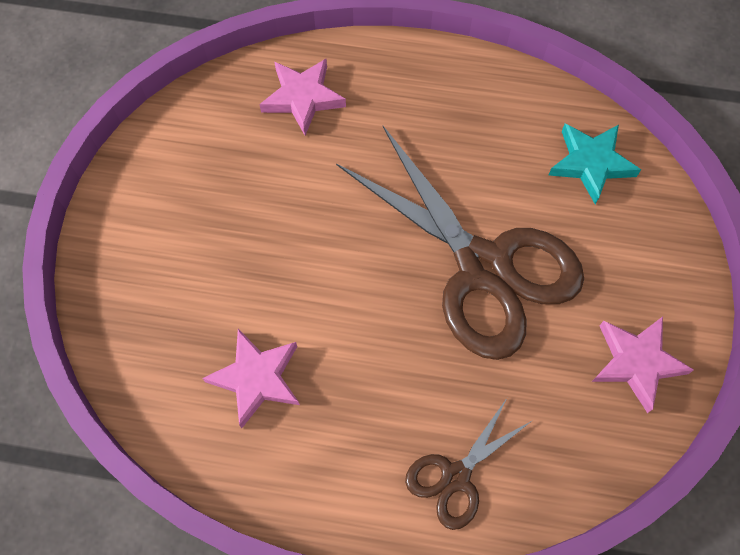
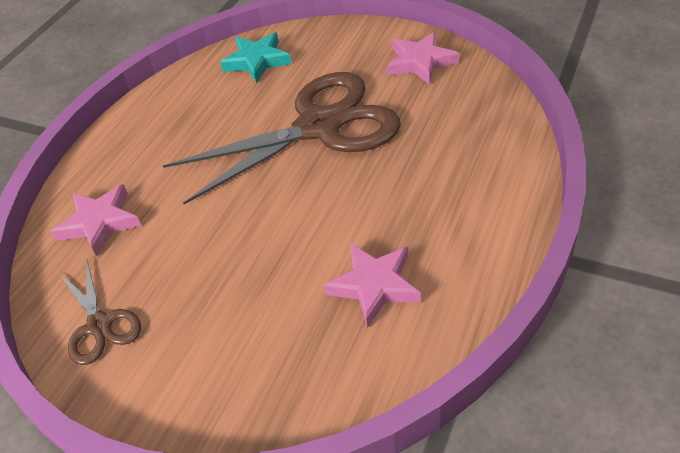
camera: 70 degrees left, 20 degrees down
brown scissors [405,398,532,530] -> brown scissors moved to [60,258,141,365]

